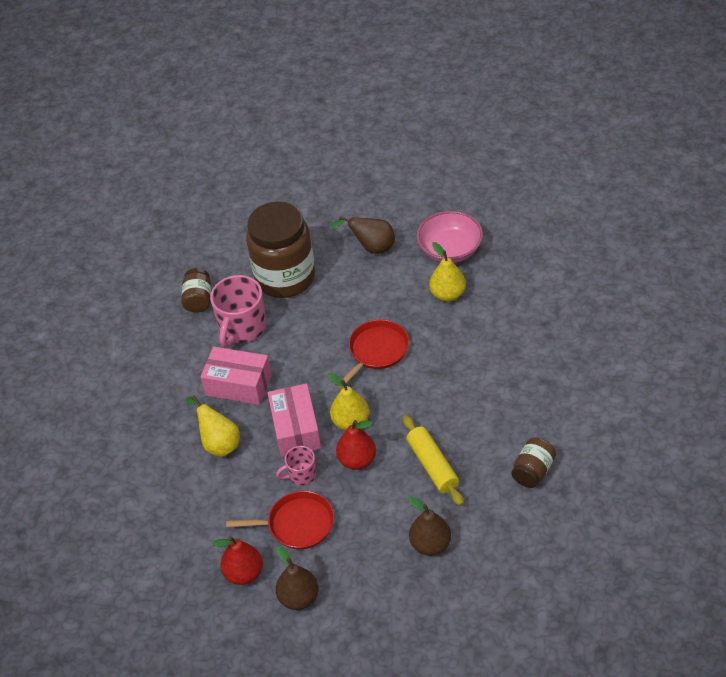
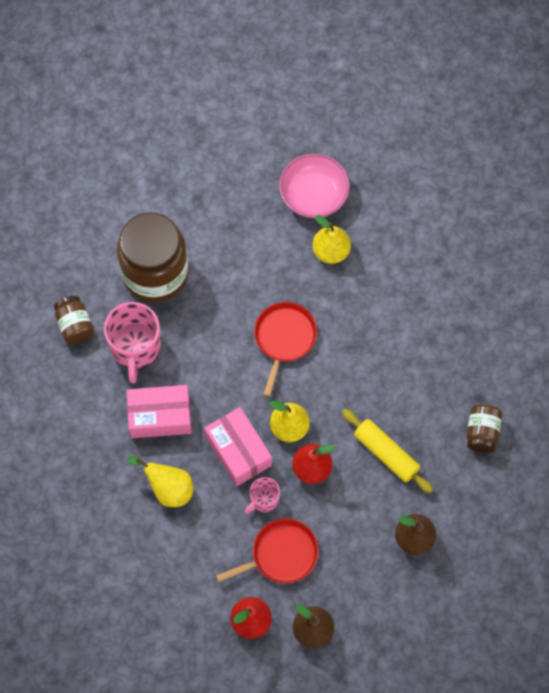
camera: 25 degrees left, 20 degrees up
brown pear [330,216,395,254] -> none

